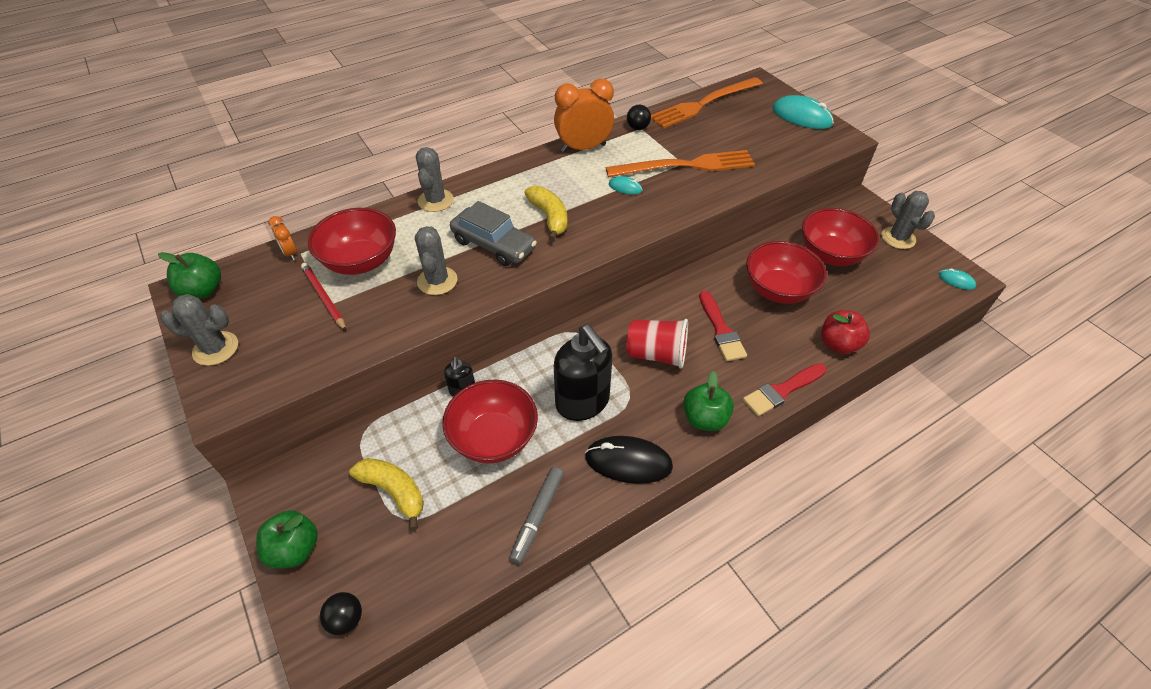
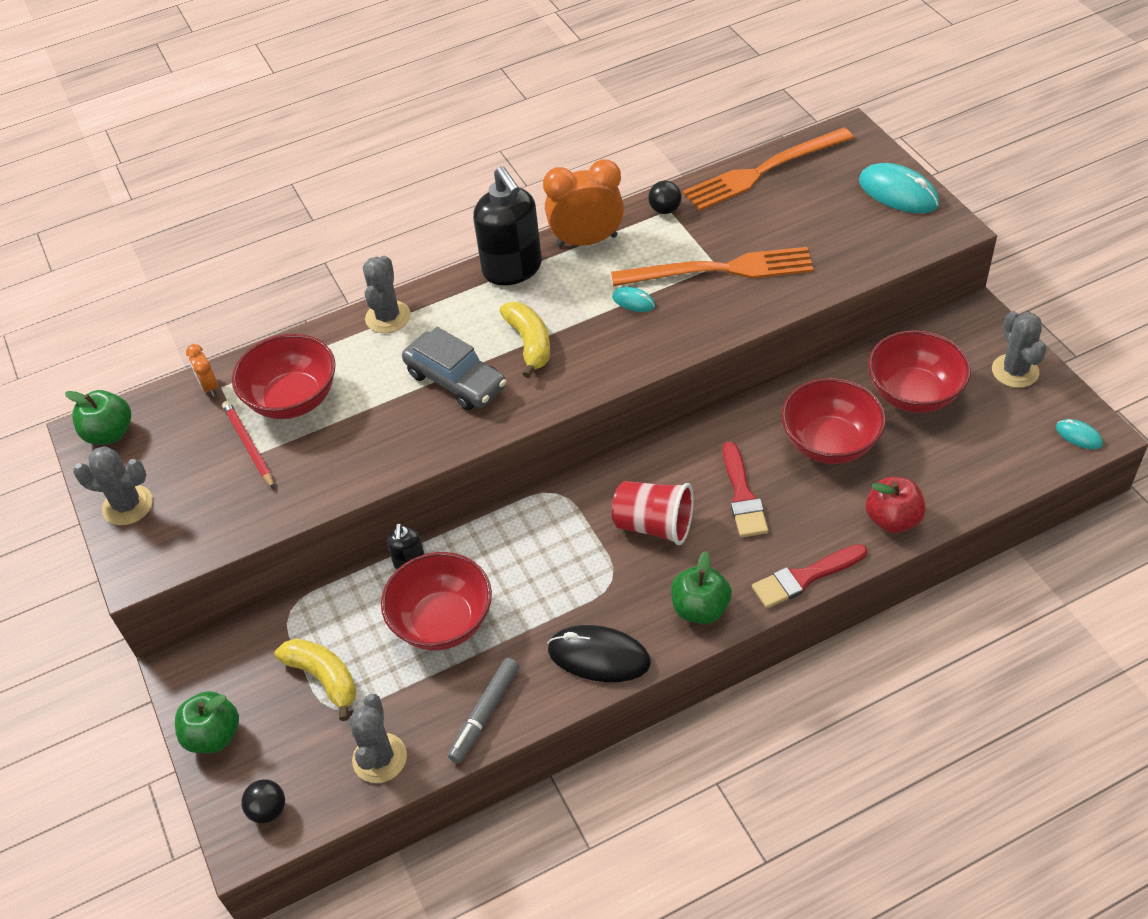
camera: 10 degrees right, 0 degrees up
grey cactus [415,226,458,295] -> grey cactus moved to [349,694,407,783]
black soap dispenser [554,325,612,421] -> black soap dispenser moved to [473,166,542,285]

